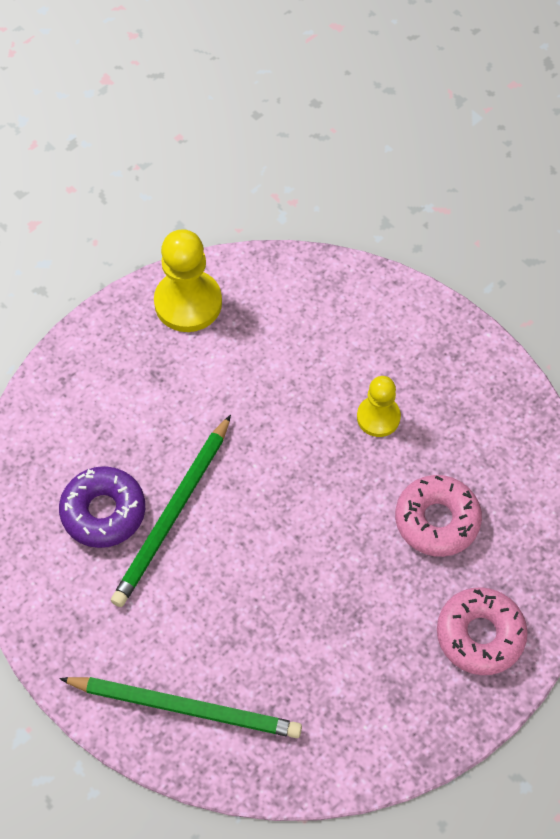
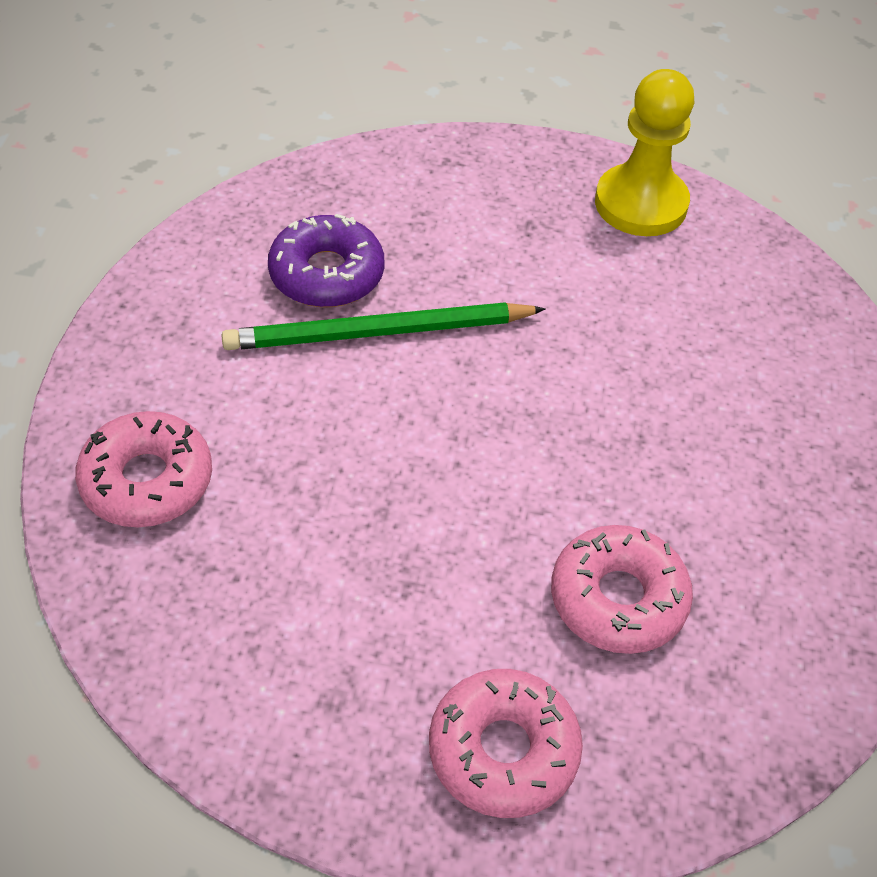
camera: 50 degrees right, 10 degrees down
green pencil [59,677,302,738] -> pink donut [75,411,212,527]
yellow pawn [357,376,401,437] -> none

